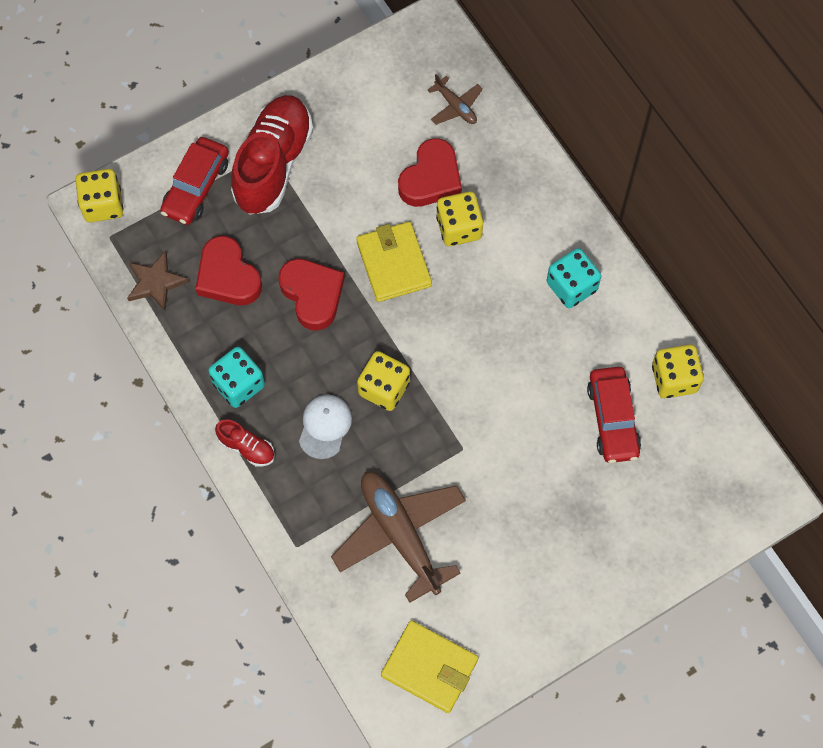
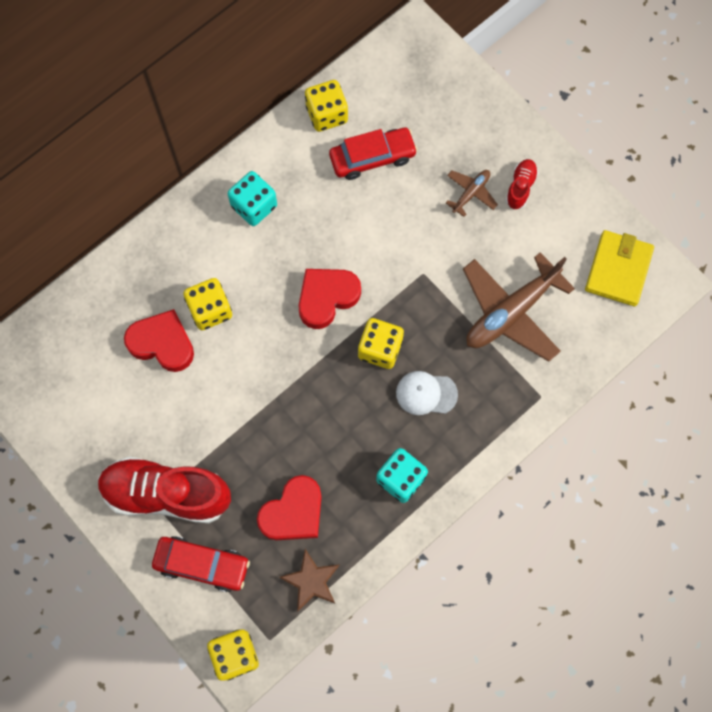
camera: 100 degrees left, 5 degrees up
red shoe [215,419,275,467] -> red shoe moved to [506,159,538,209]
red heart [278,259,345,330] -> red heart moved to [298,269,361,329]
yellow wallet [356,221,432,302] -> none
brown plane [428,74,483,125] -> brown plane moved to [446,170,498,217]

